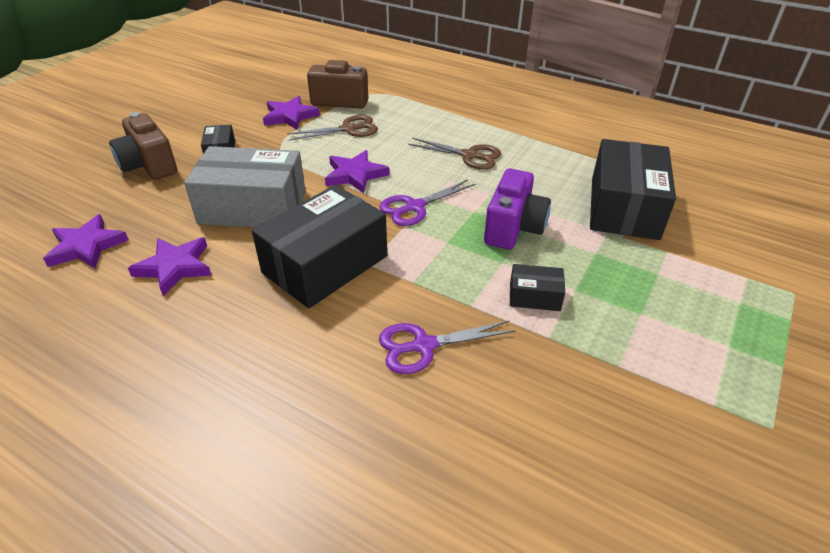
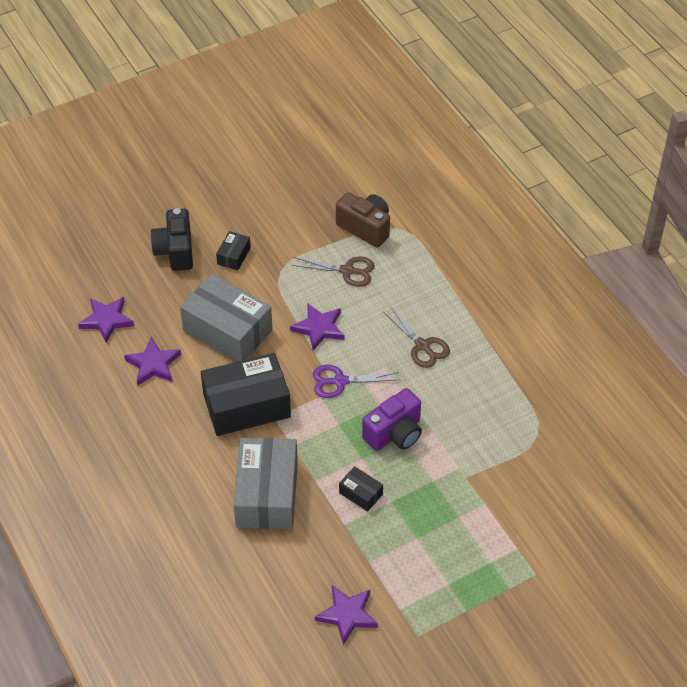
camera: 30 degrees right, 10 degrees up
brown camera [109,112,177,180] -> black camera [150,208,193,271]
purple star [263,96,320,130] -> purple star moved to [315,585,378,645]
purple scissors [379,321,515,374] -> grey box [234,438,298,529]
black box [590,139,676,240] -> none

